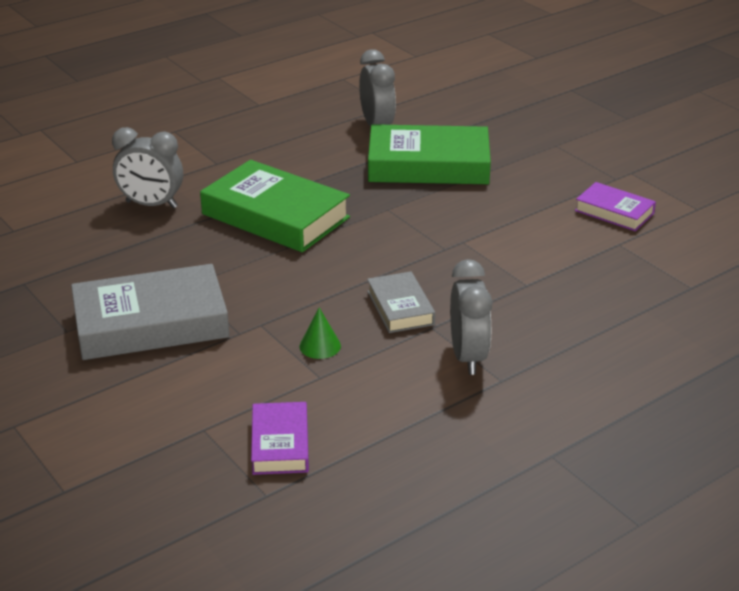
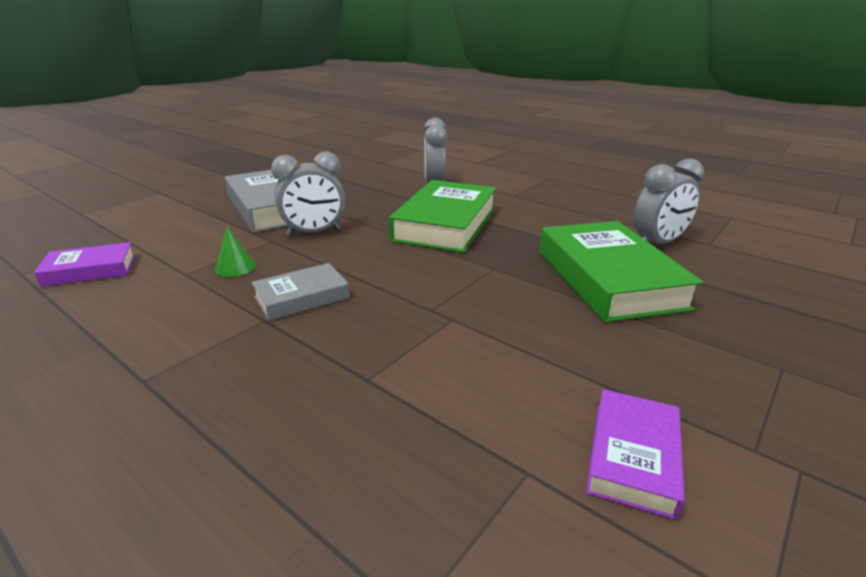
camera: 75 degrees right, 5 degrees down
grey clock [450,259,492,375] -> grey clock moved to [271,152,345,236]

